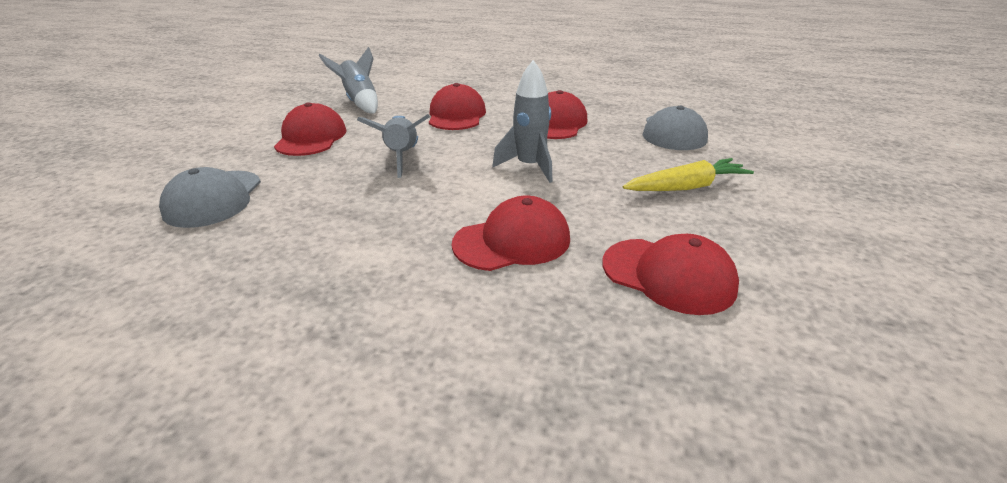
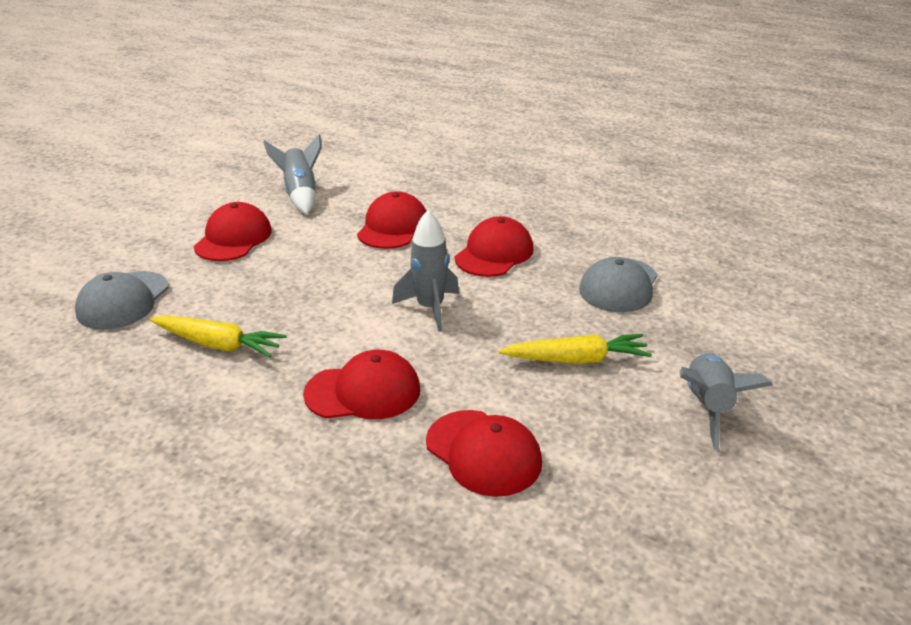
camera: 15 degrees right, 0 degrees up
grey rocket [357,114,430,178] -> grey rocket moved to [680,353,773,450]
none -> yellow carrot [150,315,286,357]

